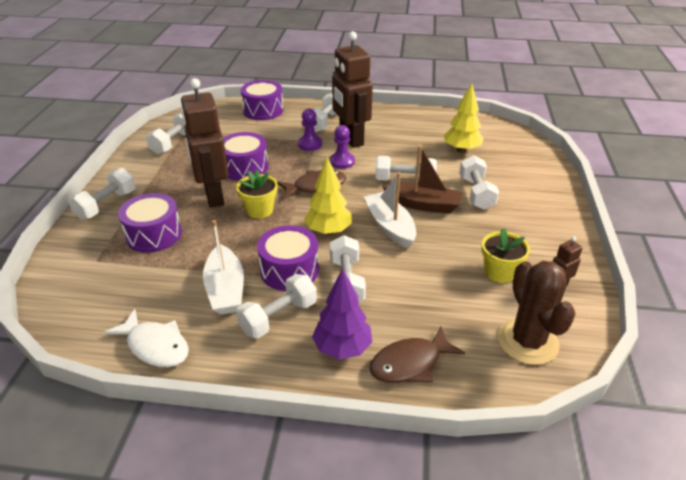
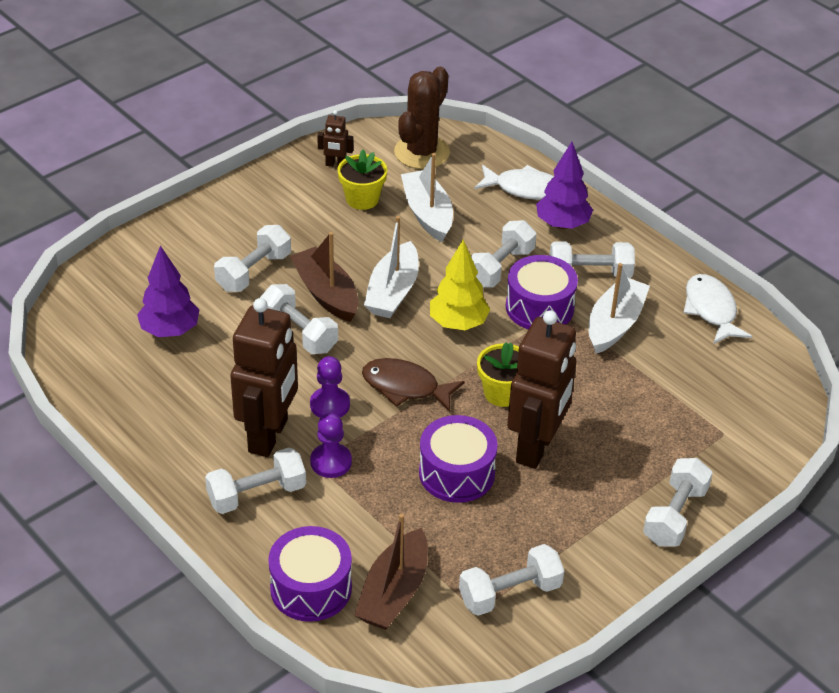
camera: 140 degrees left, 5 degrees up
white dumbbell [68,168,136,220] -> white dumbbell turned 45 degrees counterclockwise [643,458,713,547]
purple drum [118,193,182,253] -> none
brown fish [369,327,465,383] -> white fish [474,165,554,200]
yellow tree [444,83,484,153] -> purple tree [137,245,199,337]
none -> brown boat [354,514,428,630]
none -> white boat [401,153,453,242]

